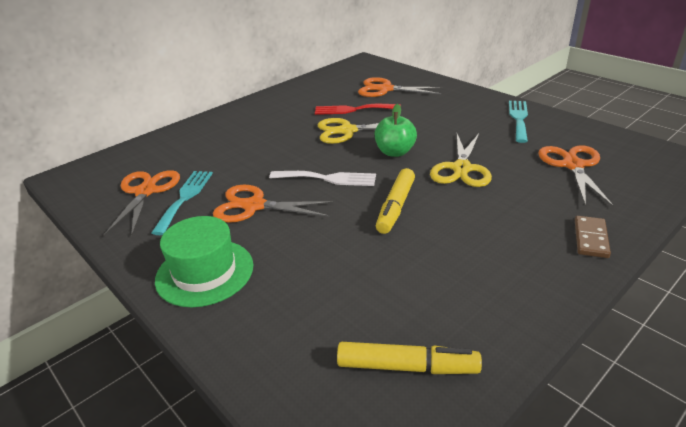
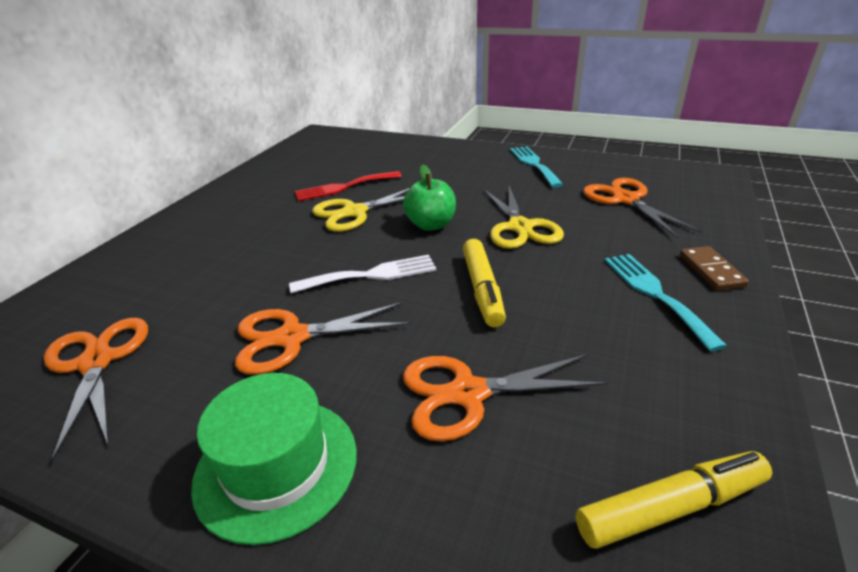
camera: 25 degrees left, 0 degrees up
turquoise fork [151,171,213,235] -> turquoise fork moved to [605,254,727,352]
orange scissors [358,77,443,97] -> orange scissors moved to [403,354,608,441]

